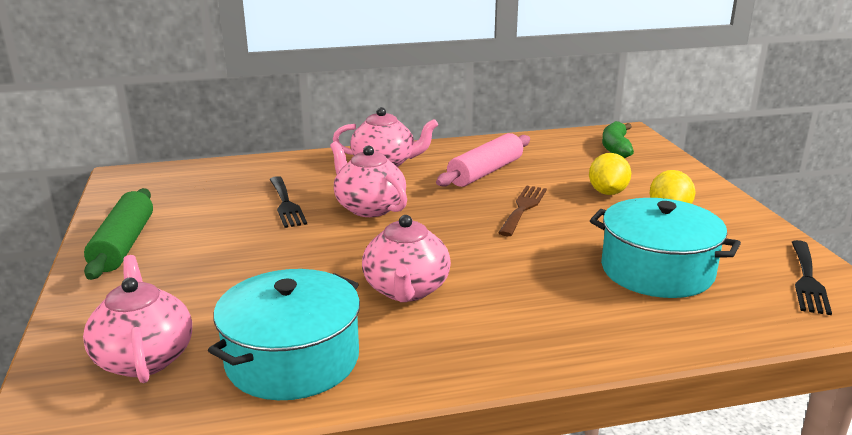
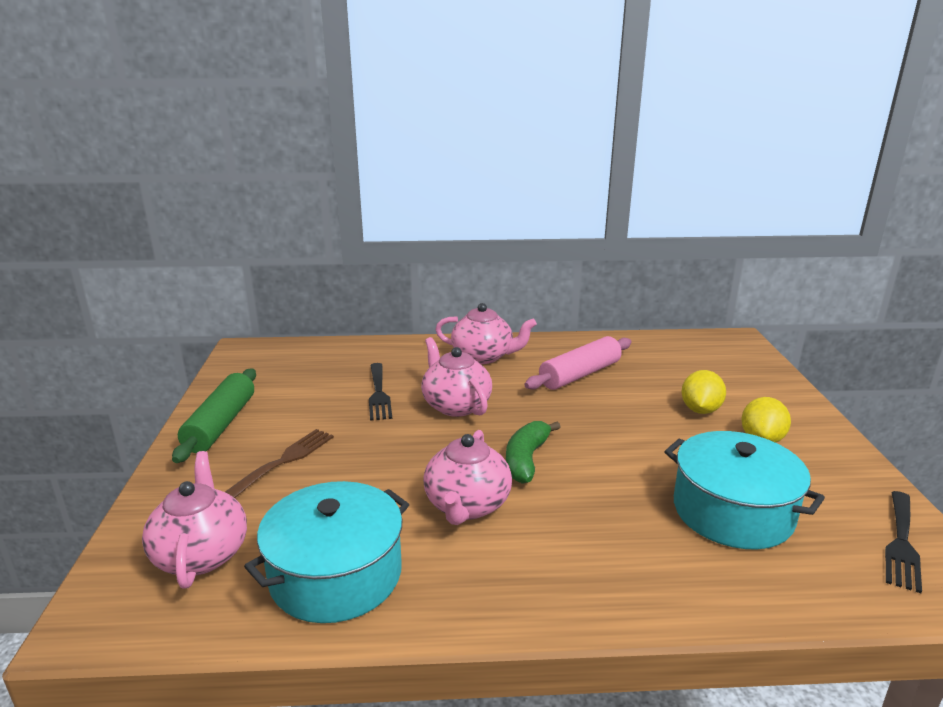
camera: 10 degrees right, 0 degrees up
brown fork [498,186,547,236] -> brown fork moved to [225,429,334,498]
green banana [602,121,634,158] -> green banana moved to [506,421,560,484]

